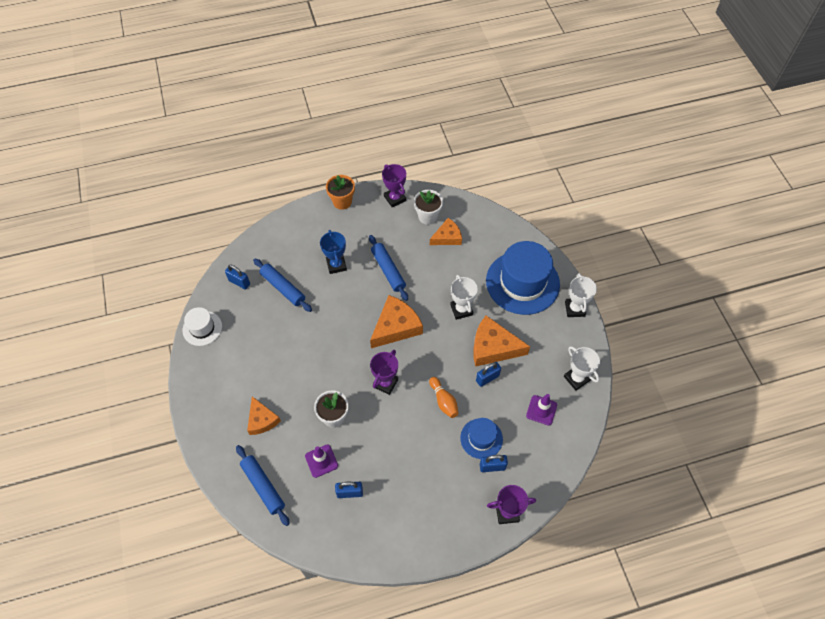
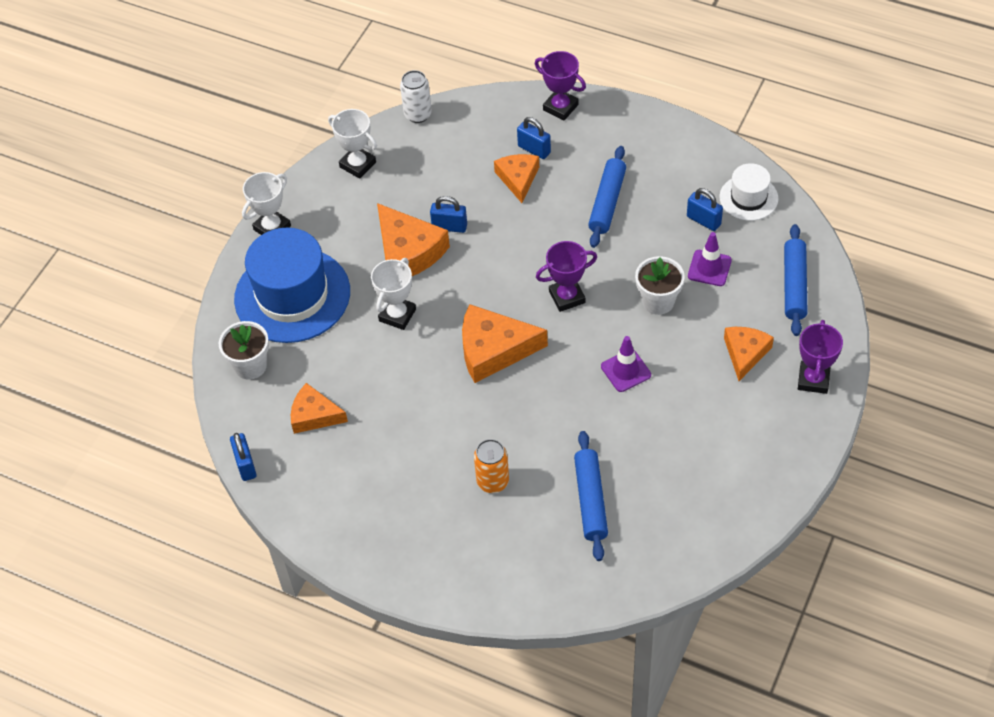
camera: 135 degrees left, 5 degrees down
white hat [182,307,222,346] -> white hat moved to [719,163,779,221]
blue padlock [225,264,250,289] -> blue padlock moved to [230,433,257,481]
blue trophy [320,230,347,274] -> orange can [474,439,509,493]
orange flower pot [326,175,355,210] -> none
blue rolling pin [369,235,408,301] -> blue rolling pin moved to [588,146,626,248]
purple trophy [382,164,406,207] -> purple trophy moved to [798,320,843,394]
white flower pot [414,190,443,225] -> white flower pot moved to [219,321,269,380]
orange bowling pin [429,377,459,418] -> none
blue hat [460,418,503,459] -> orange cheese [494,154,539,203]
purple traffic cone [526,394,557,426] -> purple traffic cone moved to [601,336,651,392]
white trophy [564,346,600,391] -> white trophy turned 60 degrees counterclockwise [328,109,377,179]
none -> white can [400,70,432,123]

